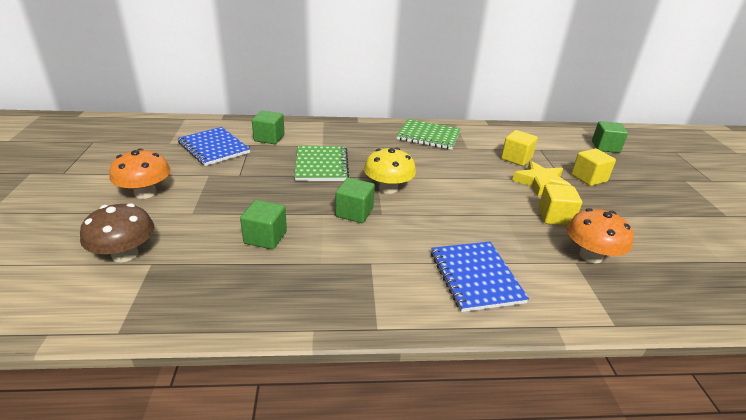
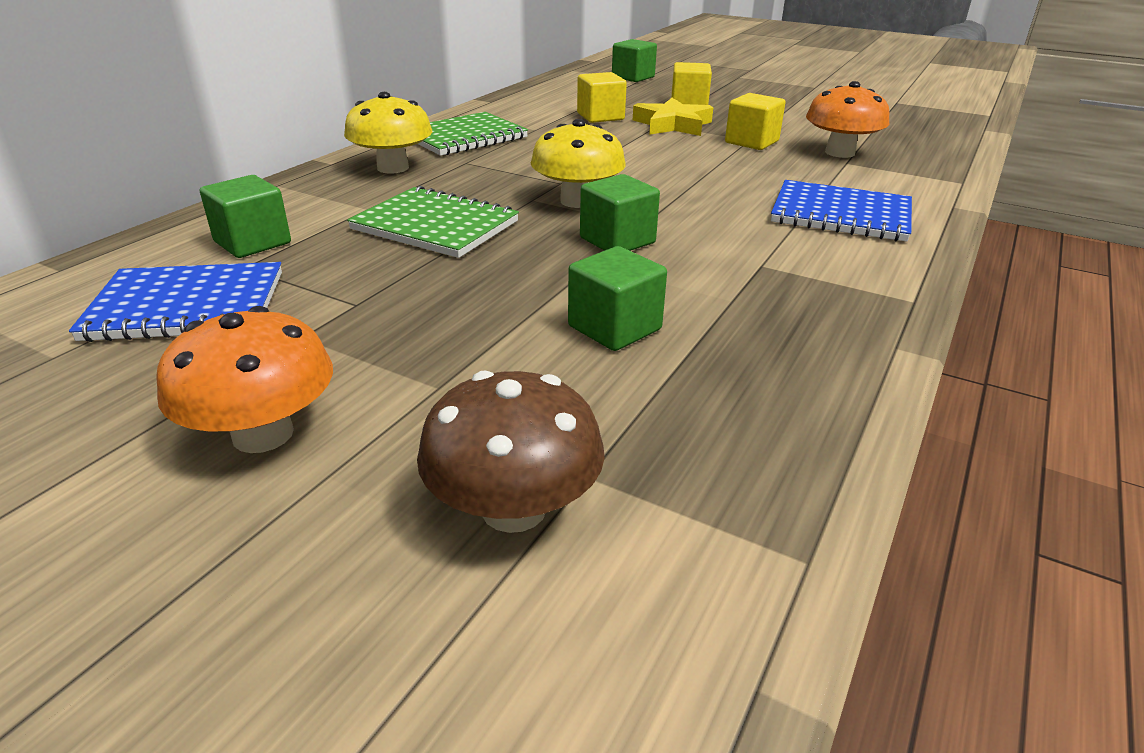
camera: 55 degrees left, 0 degrees up
none -> yellow mushroom [344,92,432,174]

